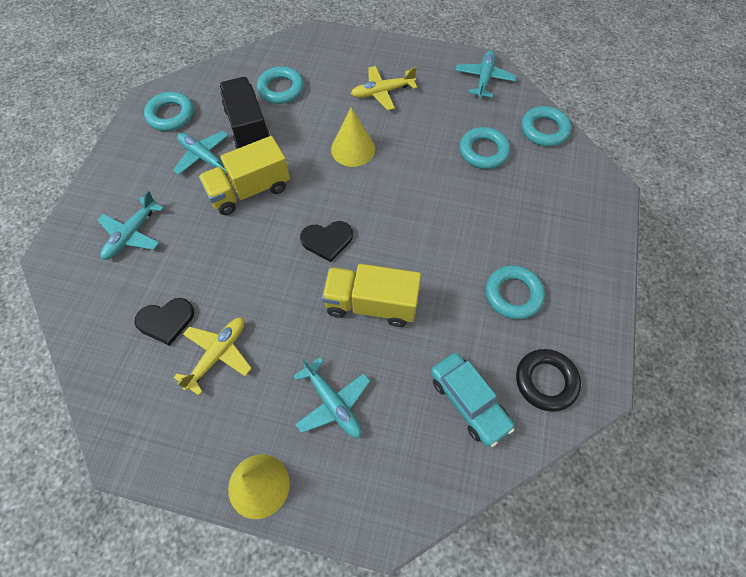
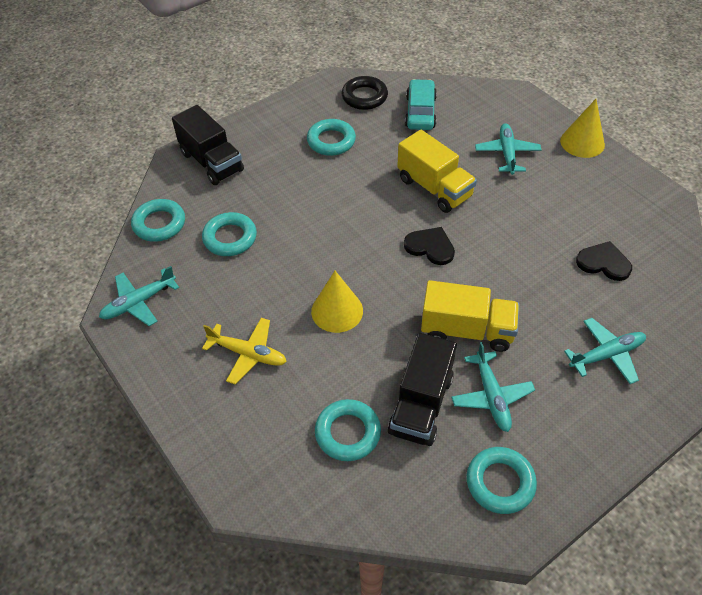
camera: 140 degrees left, 10 degrees down
yellow plane [173,318,252,395] -> none
none -> black truck [172,105,244,185]

